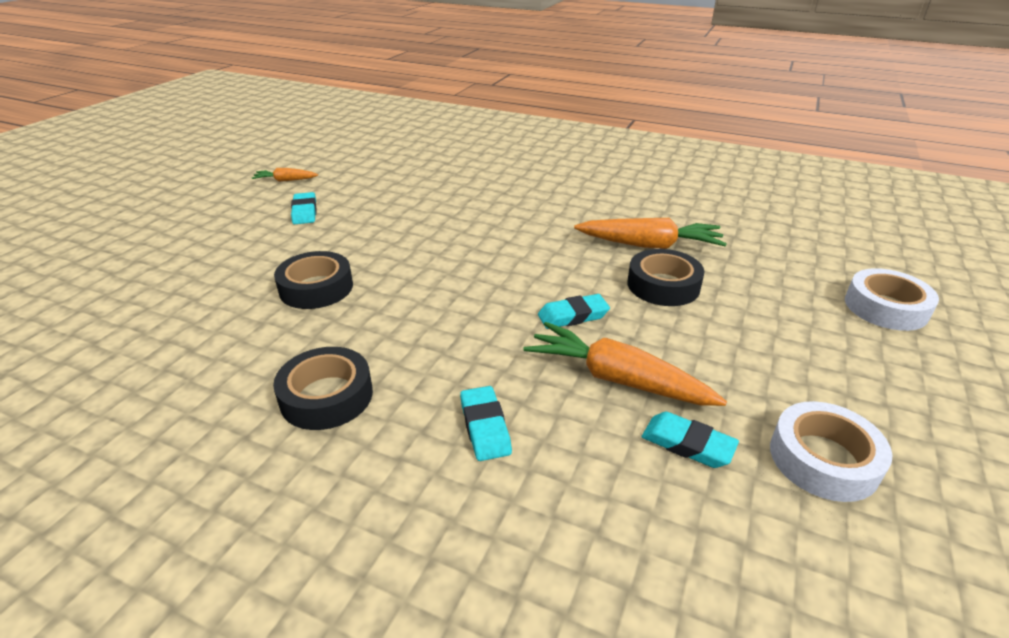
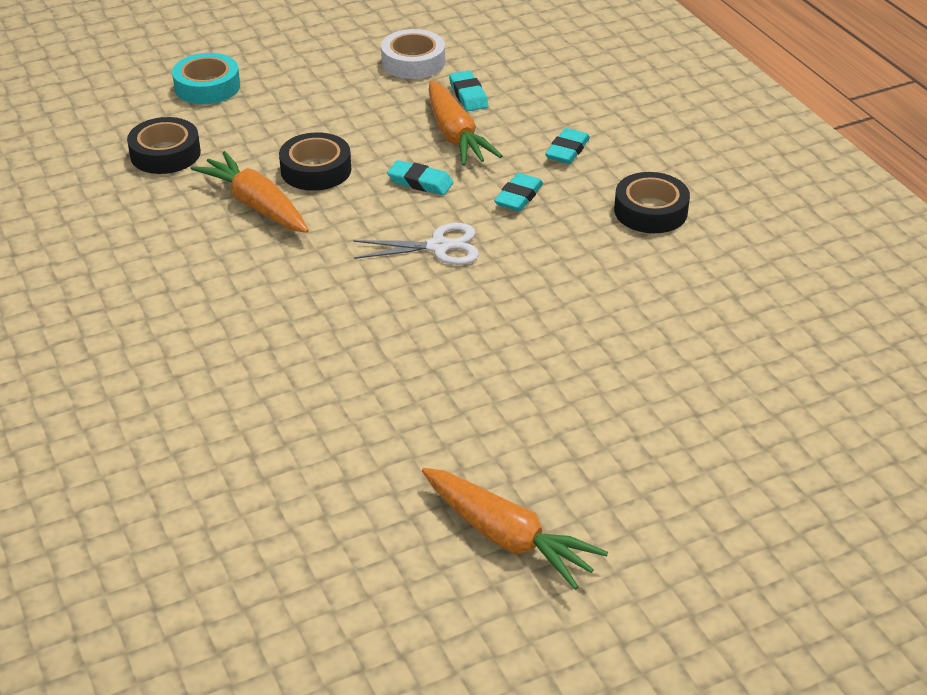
camera: 140 degrees left, 5 degrees up
orange carrot [252,168,318,182] -> orange carrot [422,468,608,590], size x1.89
black tape [274,251,353,309] -> black tape moved to [127,117,201,174]
turquoise eraser [291,192,317,224] -> turquoise eraser moved to [494,173,543,211]
white tape [845,268,939,331] -> turquoise tape [172,53,240,104]
none -> white scissors [353,223,479,265]

